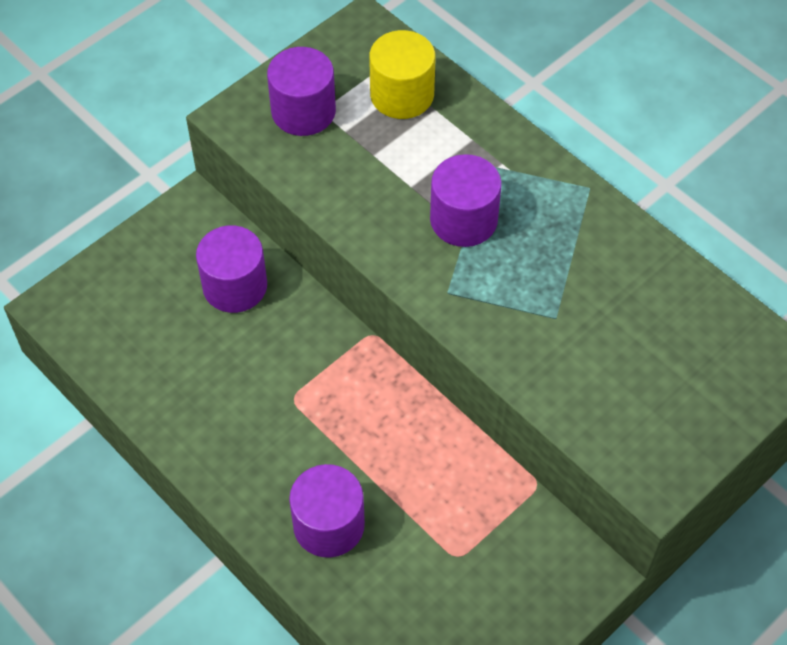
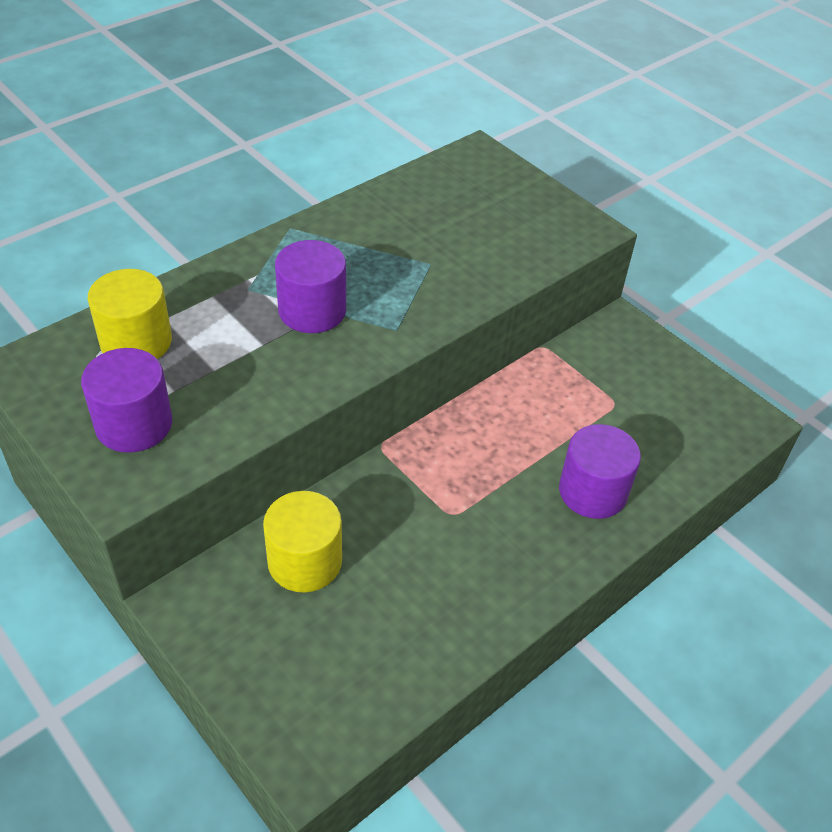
camera: 90 degrees left, 10 degrees down
purple cylinder [196,225,267,313] -> yellow cylinder [263,491,342,593]

